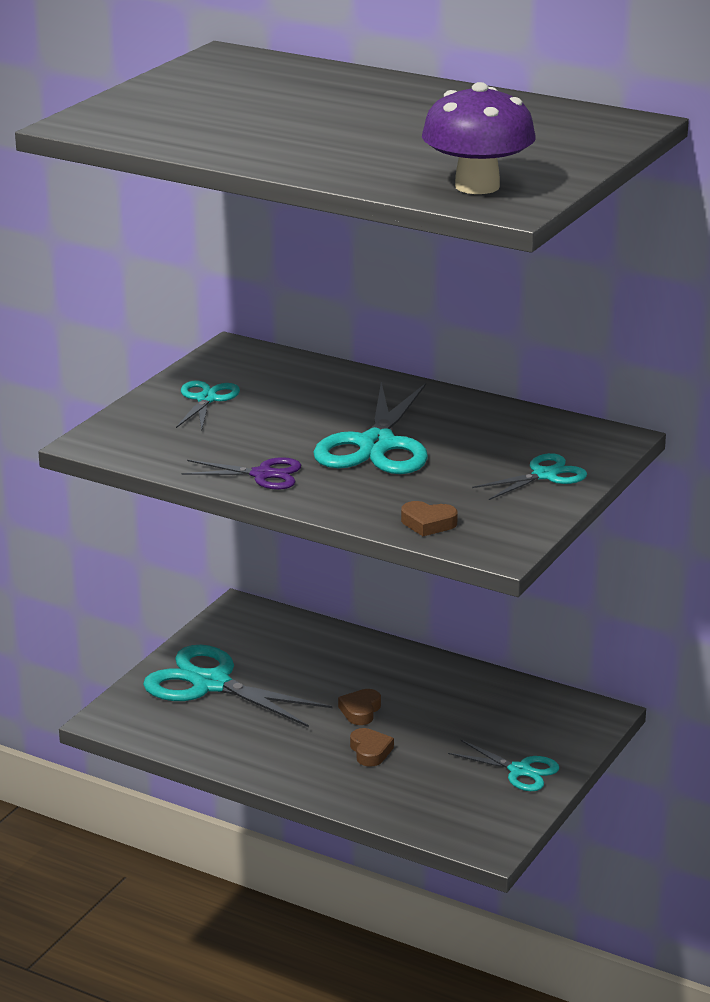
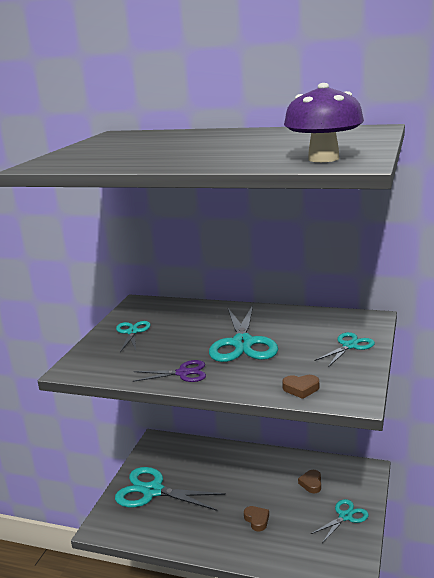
camera: 10 degrees left, 5 degrees down
brown heart [338,689,381,725] -> brown heart moved to [298,470,321,493]
turquoise scissors [448,739,559,791] -> turquoise scissors turned 60 degrees counterclockwise [311,499,369,543]

